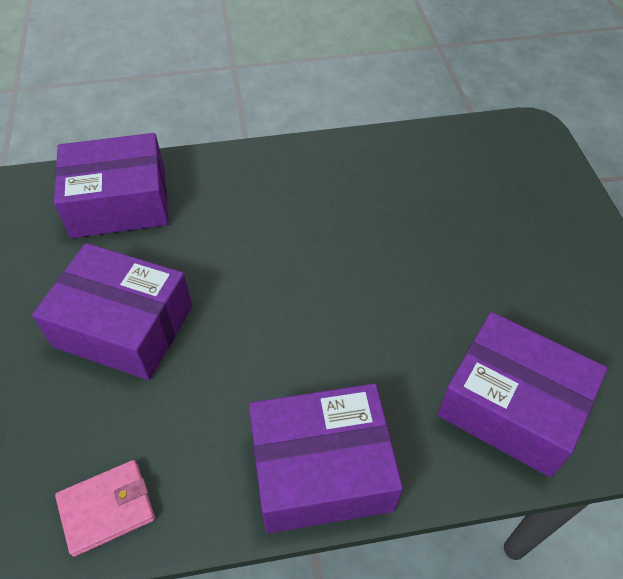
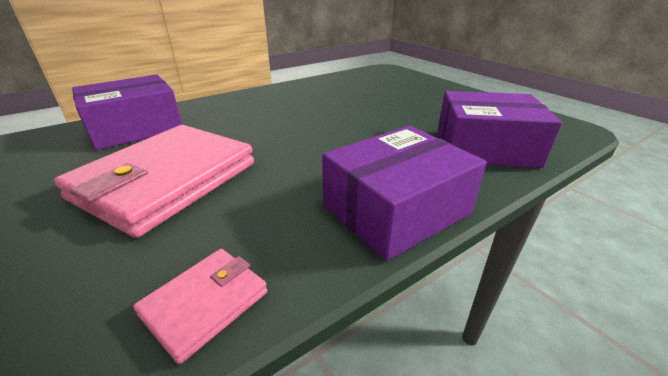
camera: 25 degrees left, 20 degrees down
purple box [32,243,192,380] -> pink wallet [54,125,254,238]

